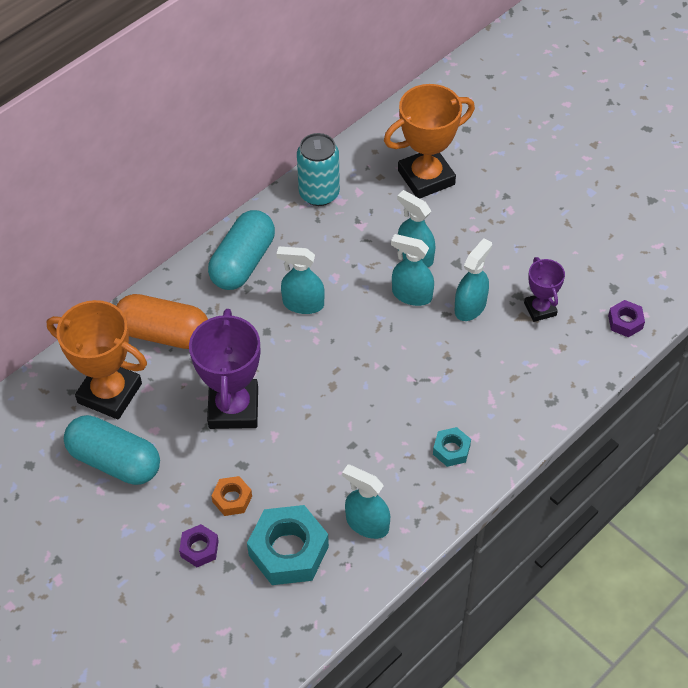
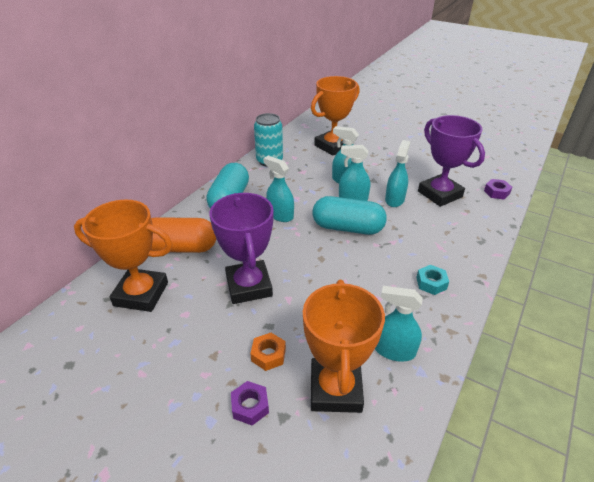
camera: 15 degrees left, 15 degrees down
turquoise capsule [64,415,160,485] -> turquoise capsule moved to [312,196,387,235]
turquoise nut [247,505,329,585] -> orange trophy [303,280,385,413]
turquoise spray bottle [276,246,325,314] -> turquoise spray bottle turned 45 degrees clockwise [263,156,294,222]
purple trophy [524,257,565,322] -> purple trophy [418,115,485,207], size x1.82

